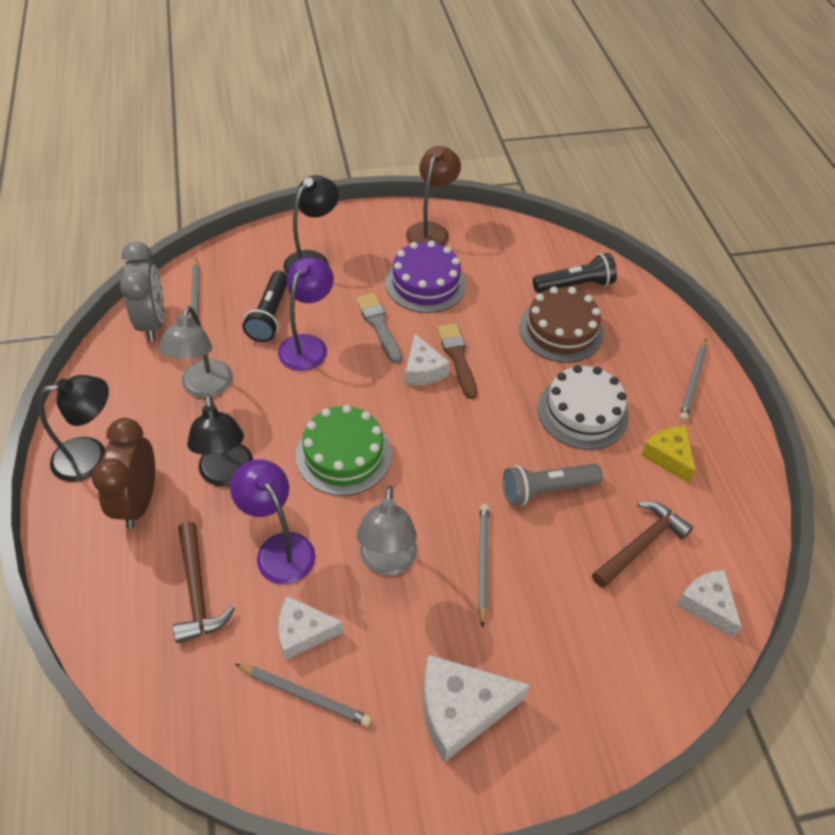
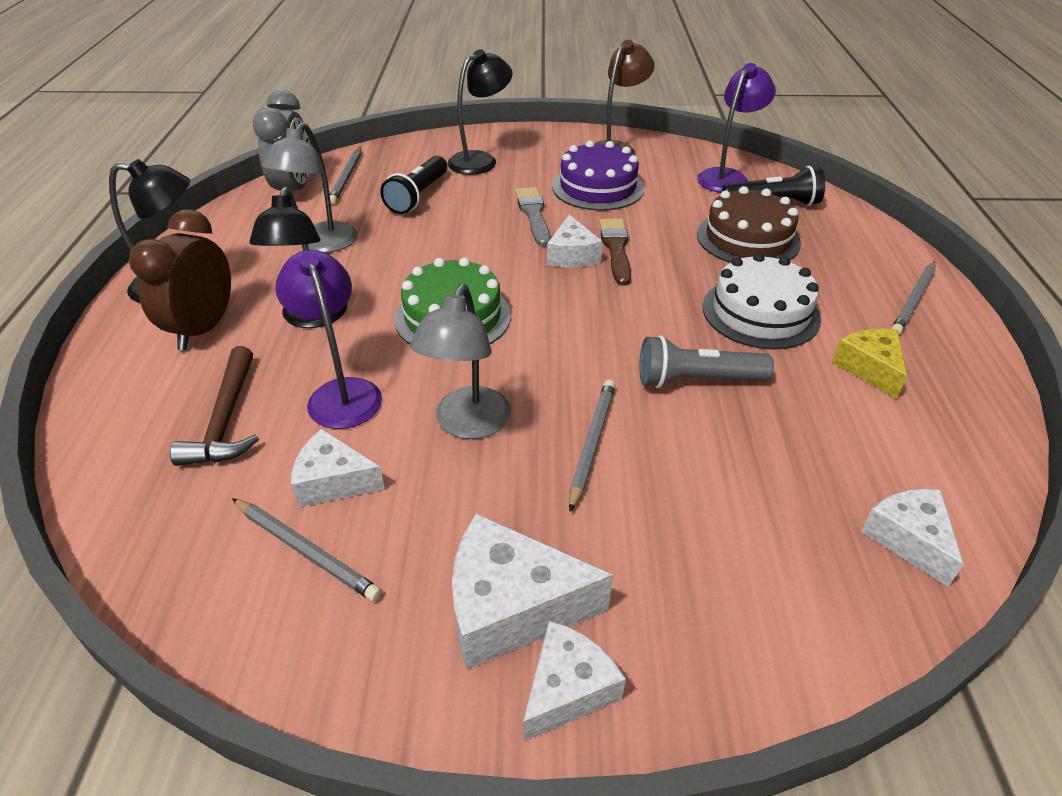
camera: 15 degrees right, 10 degrees down
purple lamp [278,257,334,371] -> purple lamp moved to [697,63,776,193]
brown hammer [592,501,693,588] -> none
none -> white cheese [523,621,626,742]

